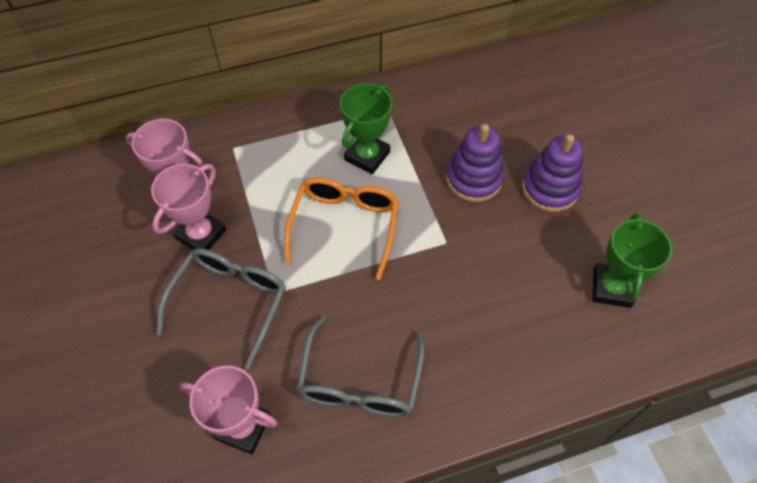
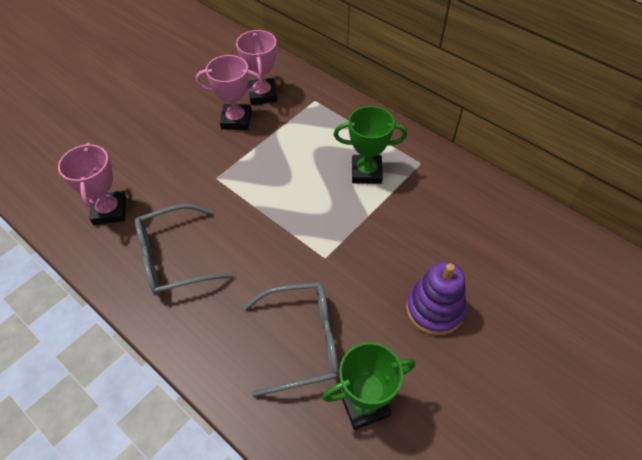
camera: 60 degrees right, 5 degrees down
grey glasses [157,248,286,370] -> grey glasses moved to [243,282,339,397]
orange glasses [284,177,399,280] -> none
purple stacking toy [446,124,504,202] -> none

